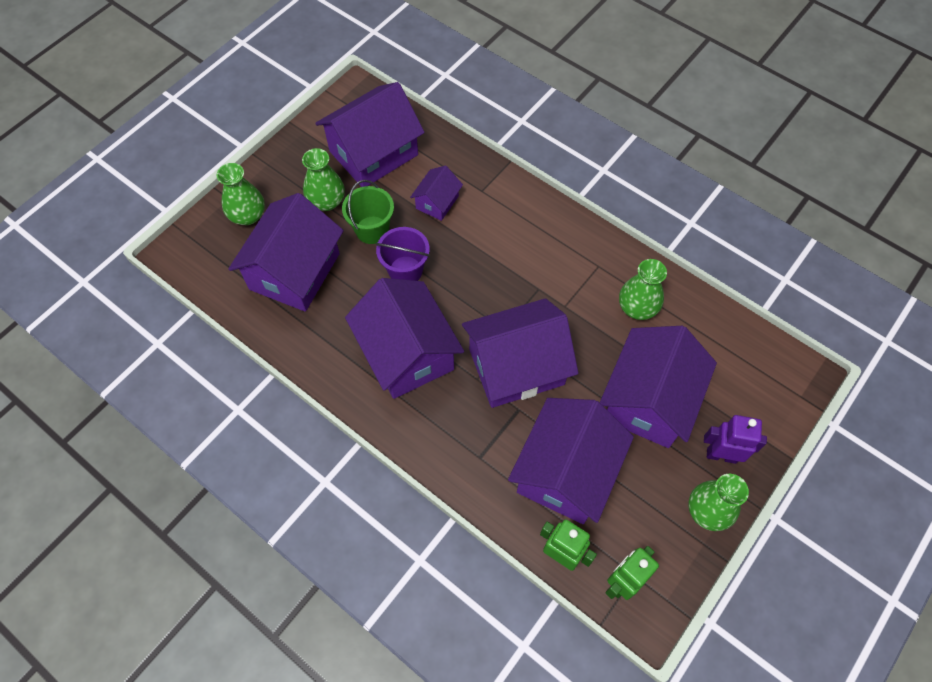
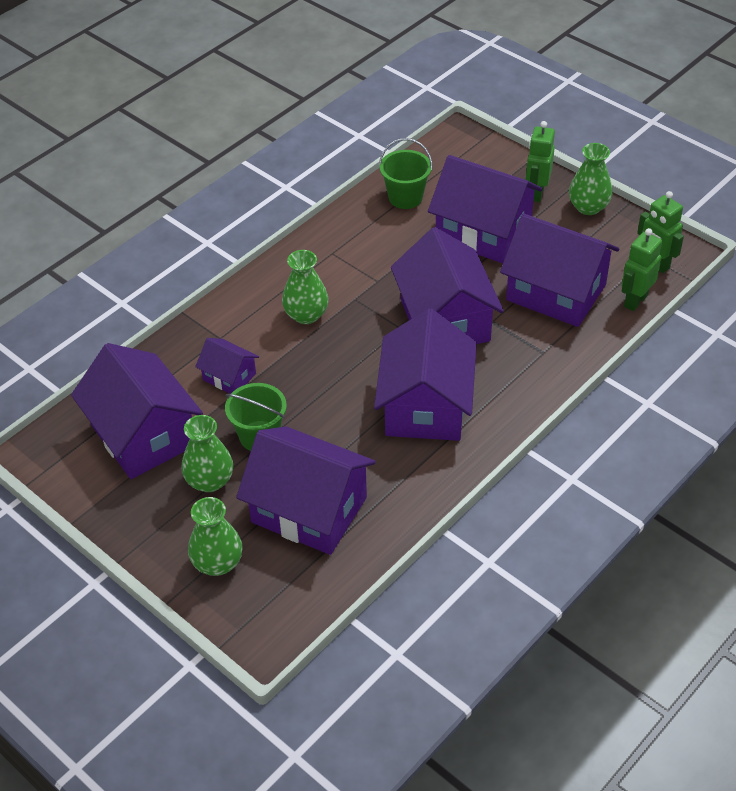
camera: 85 degrees left, 15 degrees down
purple house [345,278,464,399] -> purple house turned 60 degrees counterclockwise [374,309,477,441]
purple bucket [375,227,430,281] -> none
green vase [619,259,667,320] -> green vase moved to [282,250,328,324]
purple robot [704,415,767,464] -> green robot [526,121,555,202]
none -> green bucket [379,138,433,209]

